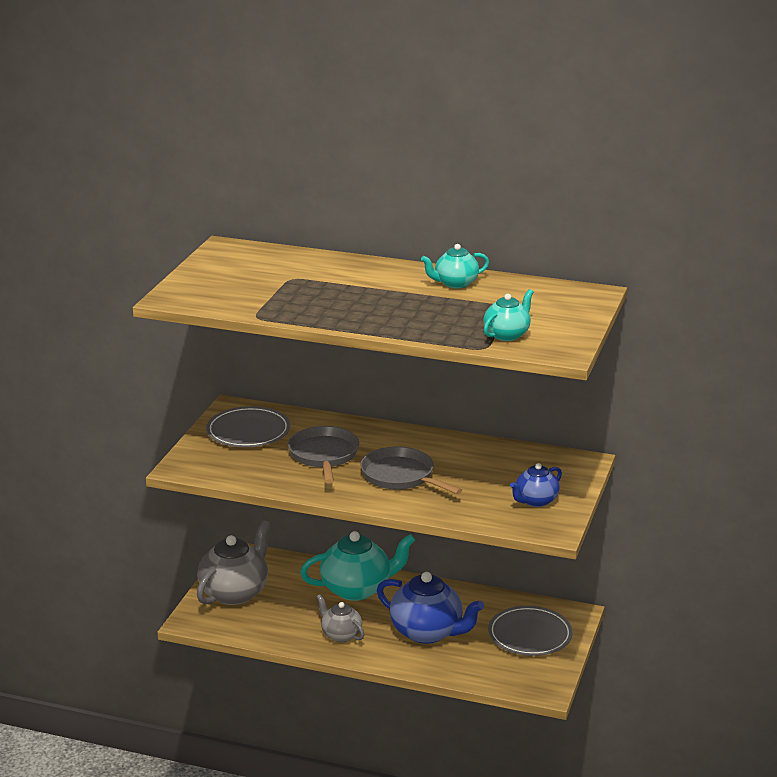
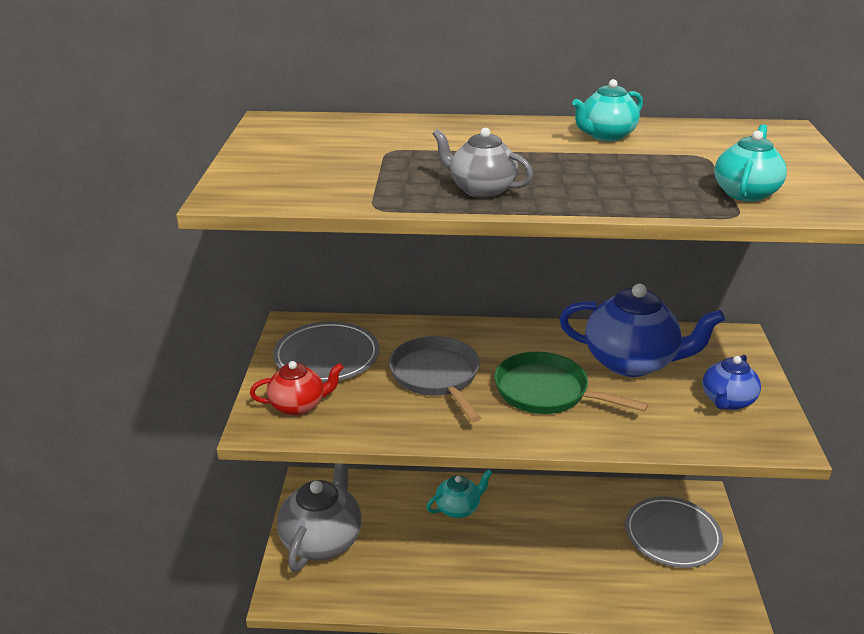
camera: 15 degrees left, 5 degrees up
turquoise teapot [300,531,415,601] -> turquoise teapot [426,470,492,518], size x0.56
grey teapot [317,594,365,642] -> grey teapot moved to [432,128,533,198]
grey pan [361,447,462,494] -> green pan [494,352,648,414]
blue teapot [377,572,484,644] -> blue teapot moved to [559,284,725,377]
none -> red teapot [250,361,344,416]

